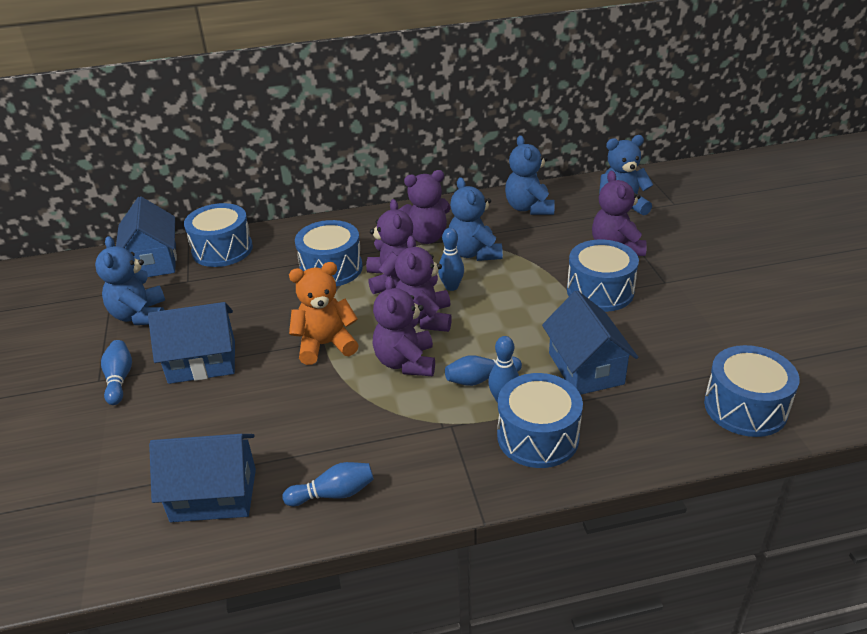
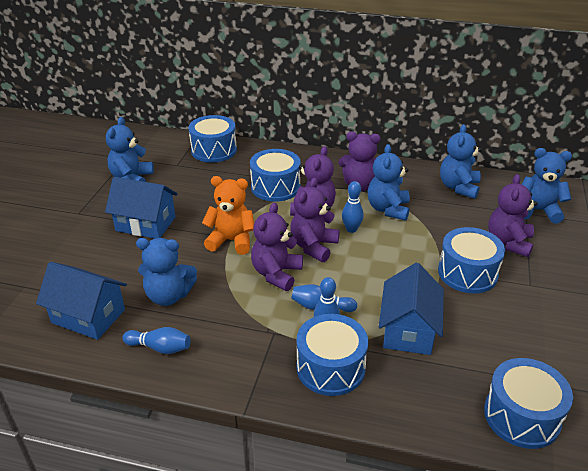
camera: 25 degrees right, 0 degrees up
blue bowling pin [101,340,132,405] -> none
blue house [116,196,177,277] -> none
none -> blue teddy bear [136,238,197,306]

